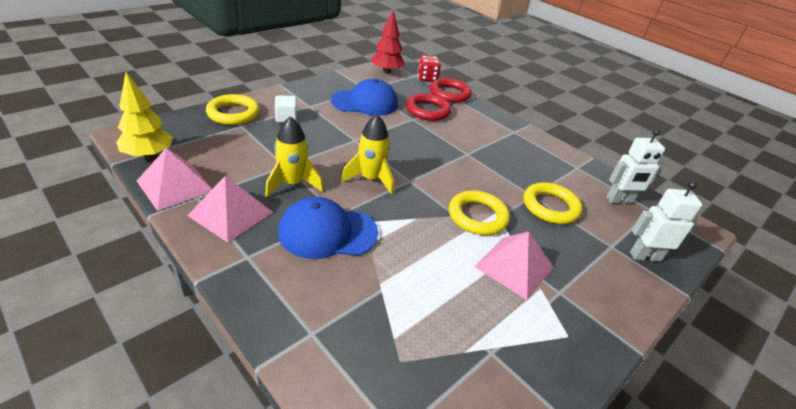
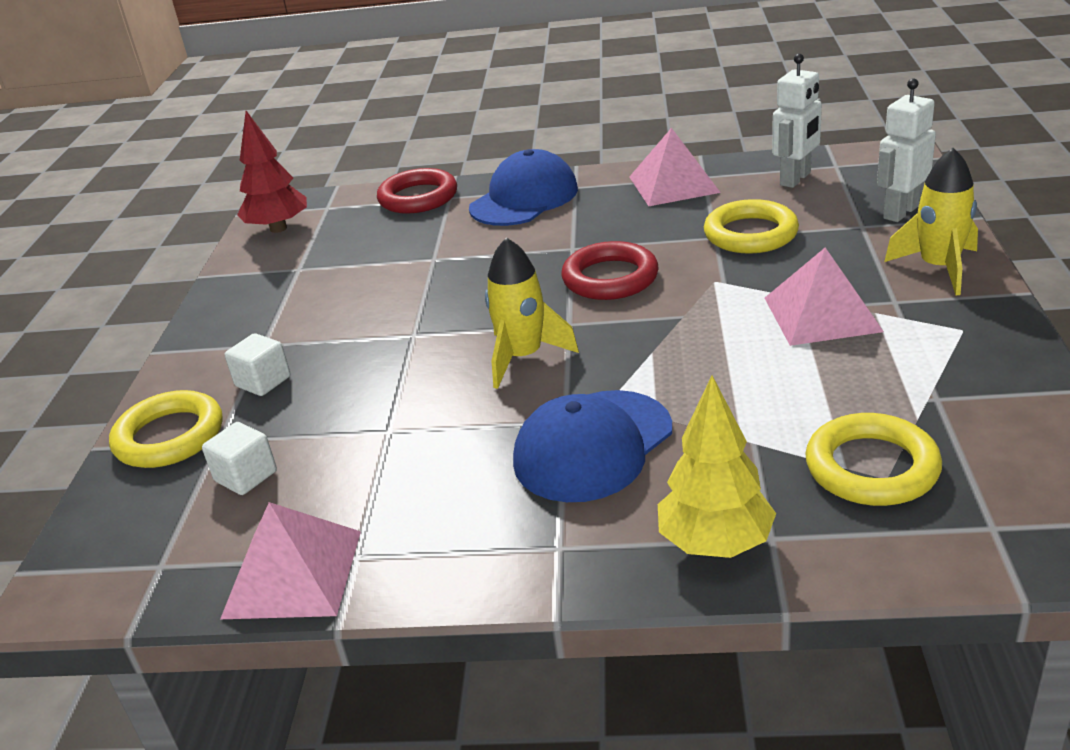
camera: 35 degrees left, 5 degrees down
yellow tree [117,72,173,159] -> yellow tree moved to [658,376,776,558]
pink pyramid [187,176,273,243] -> pink pyramid moved to [629,128,721,206]
yellow rocket [265,116,323,197] -> yellow rocket moved to [884,148,978,296]
blue cap [331,79,398,116] -> blue cap moved to [469,149,578,226]
red ring [406,93,451,121] -> red ring moved to [561,241,659,300]
red dice [417,56,441,82] -> none
yellow ring [449,190,510,235] -> yellow ring moved to [805,413,942,506]
none -> white cube [202,422,277,495]

